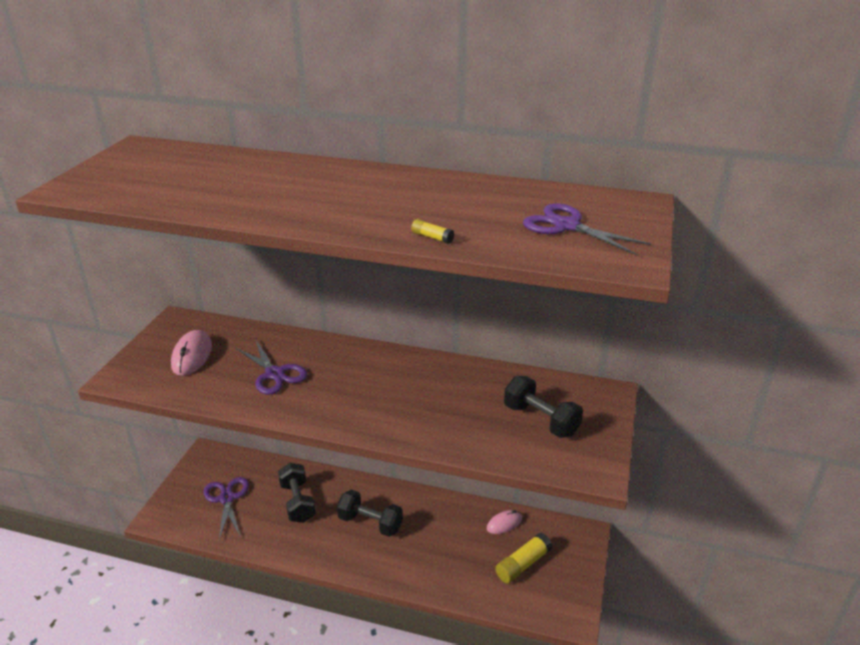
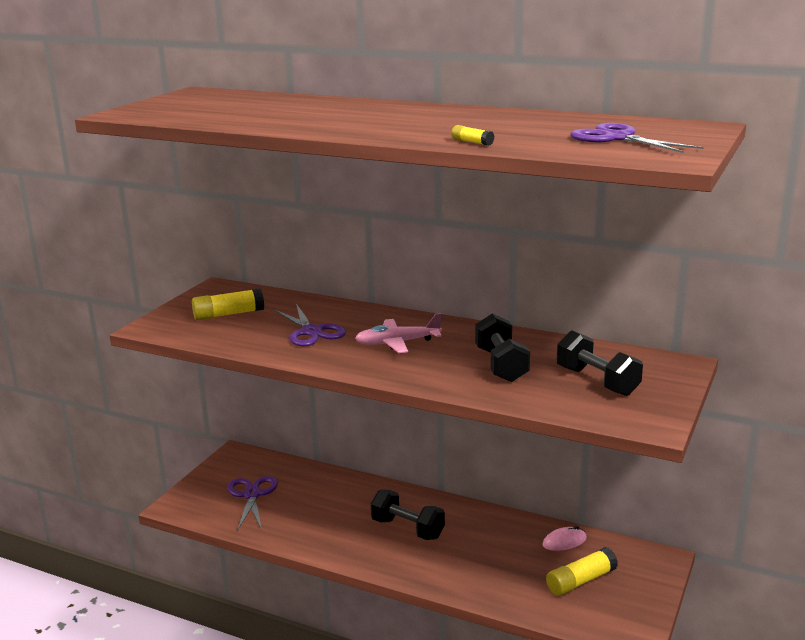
camera: 10 degrees right, 10 degrees down
pink mouse [171,330,212,376] -> yellow glue stick [192,288,264,320]
black dumbbell [278,463,316,523] -> black dumbbell moved to [475,313,530,382]
none -> pink plane [355,313,442,353]

